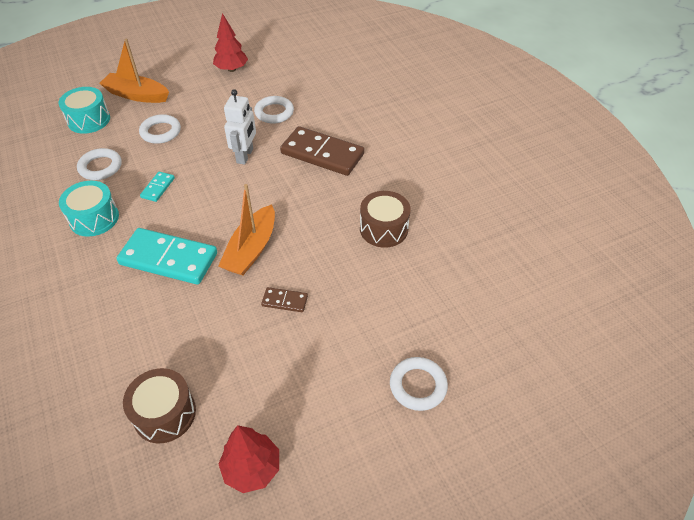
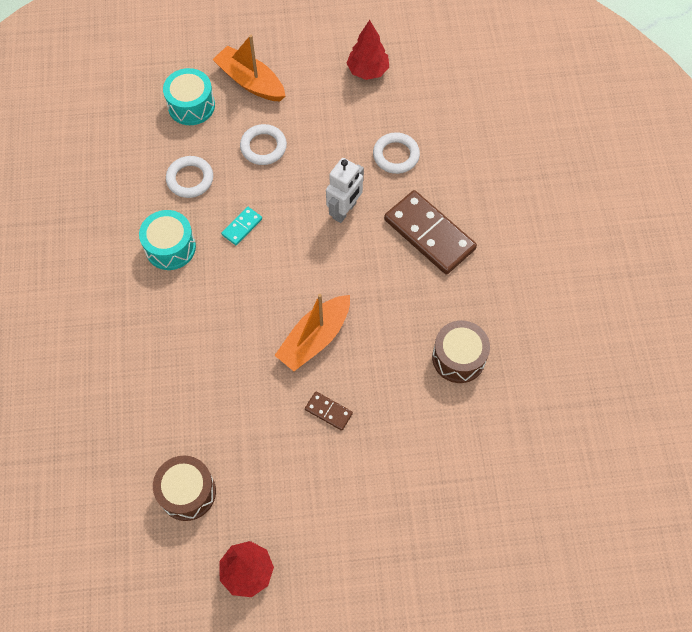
camera: 20 degrees right, 15 degrees up
turquoise domino [117,228,217,285] -> none
white ring [390,357,448,411] -> none

